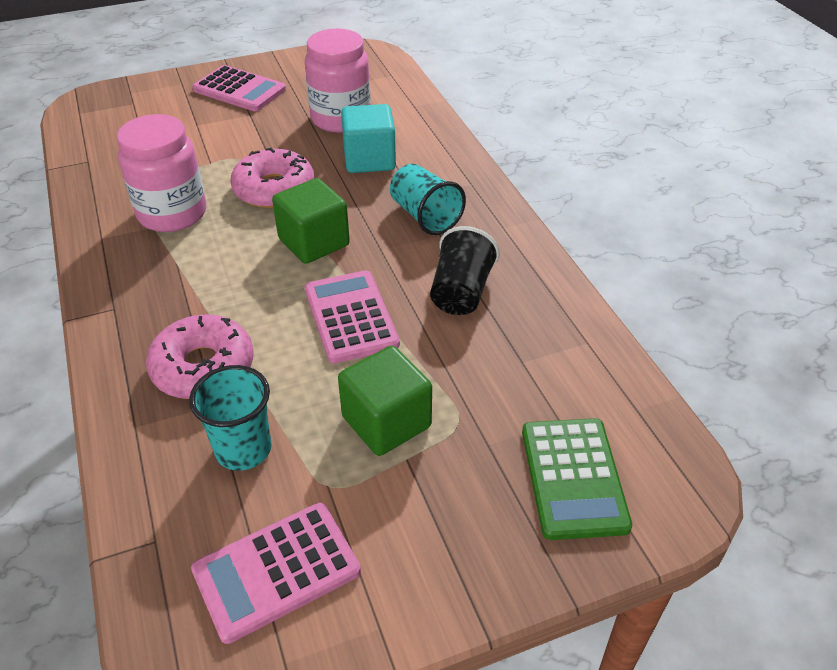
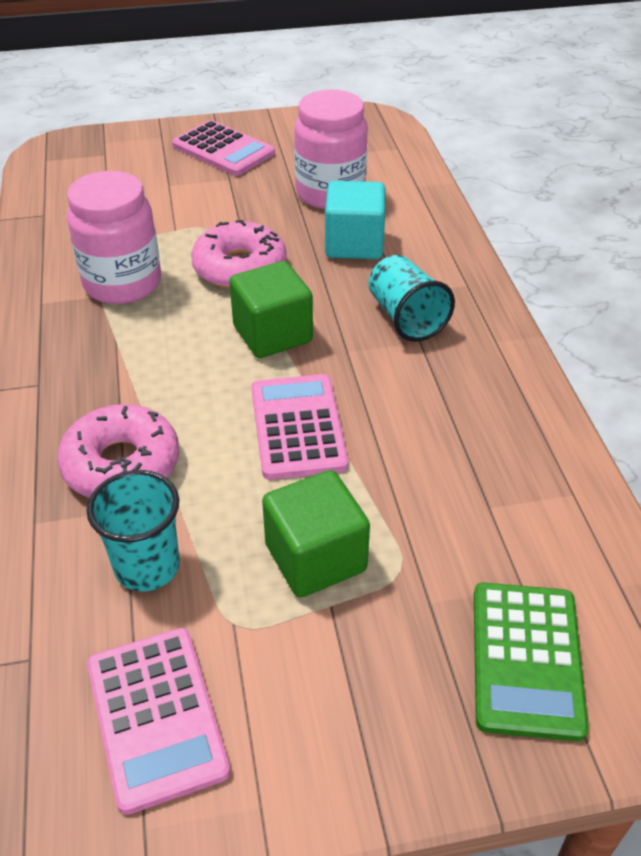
camera: 10 degrees right, 0 degrees up
pink calculator [191,503,361,644] -> pink calculator turned 90 degrees counterclockwise [87,628,230,815]
black cup [430,226,500,315] -> none

